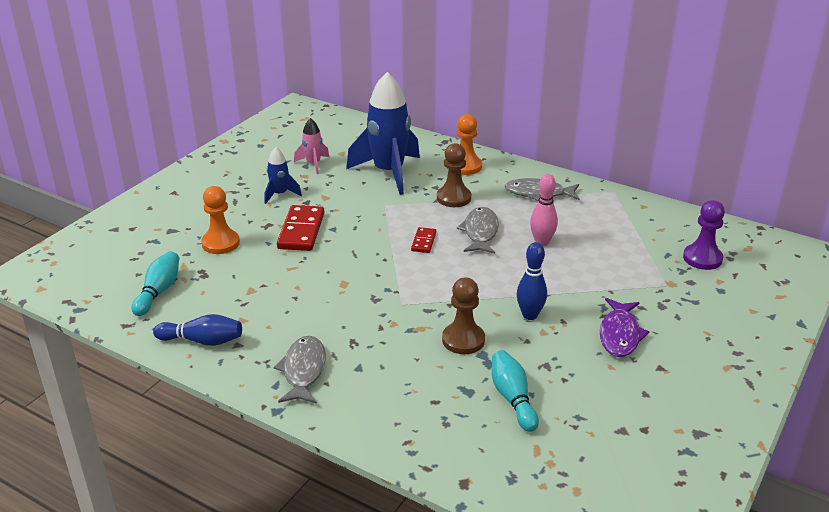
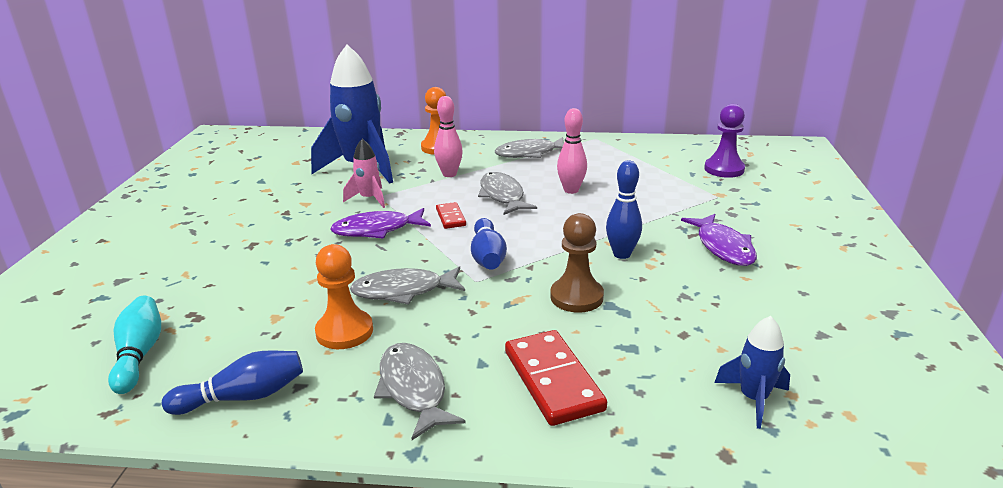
camera: 25 degrees left, 5 degrees down
orange pawn [201,186,240,254] -> orange pawn moved to [315,244,373,349]
blue rocket [264,147,302,204] -> blue rocket moved to [714,316,790,429]
red domino [277,205,324,251] -> red domino moved to [505,330,607,426]
pink rocket [294,118,329,174] -> pink rocket moved to [343,139,385,208]
brown pawn [437,143,471,207] -> pink bowling pin [434,96,463,177]
turquoise bowling pin [492,350,539,432] -> none
none -> purple fish [330,208,431,239]
none -> grey fish [350,266,465,305]
none -> blue bowling pin [471,218,507,270]

